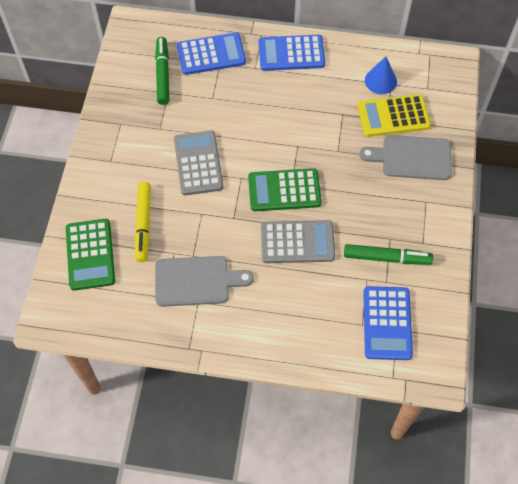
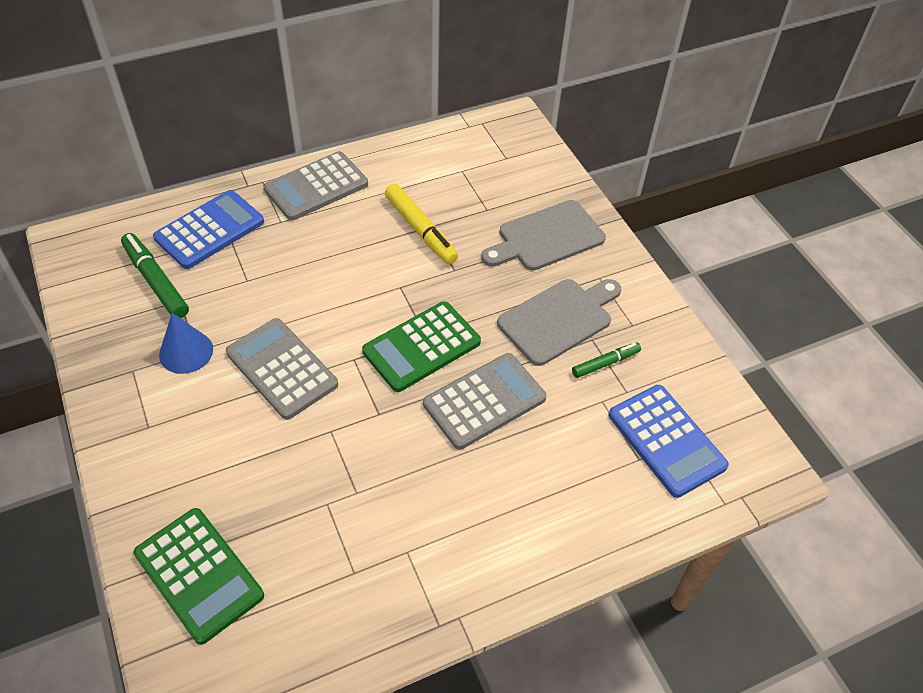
camera: 35 degrees left, 10 degrees down
yellow marker [135,182,151,262] -> yellow marker moved to [385,184,458,264]
grey cutting board [155,256,254,307] -> grey cutting board moved to [497,279,621,366]
blue calculator [259,35,325,71] -> grey calculator [263,151,368,221]
green marker [344,244,433,265] -> green marker [572,342,641,378], size x0.60
yellow calculator [358,94,431,137] -> none
blue cone [365,57,397,94] -> blue cone moved to [159,313,213,374]

